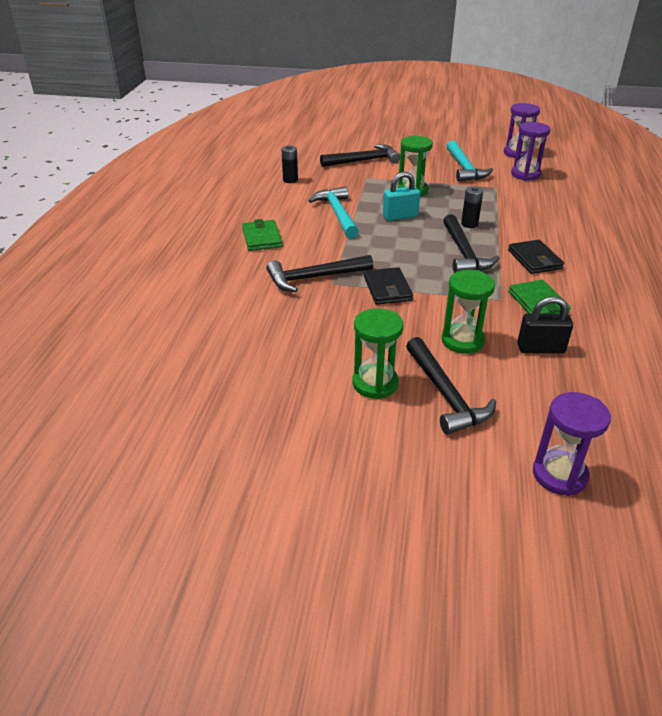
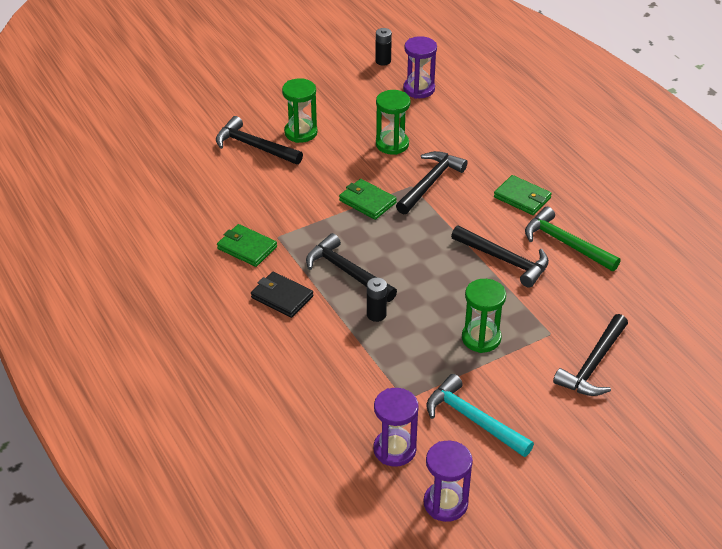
camera: 140 degrees right, 5 degrees up
black battery [282,145,298,183] -> black battery moved to [375,28,392,66]
turquoise hammer [308,186,359,238] -> black hammer [451,226,549,288]
black wallet [364,267,413,305] -> green wallet [339,179,397,220]
turquoise padlock [383,172,420,221] -> none
green hourglass [442,270,495,354] -> green hourglass moved to [376,90,411,155]
black padlock [517,296,573,354] -> none
purple hourglass [533,392,611,496] -> purple hourglass moved to [403,36,437,99]
none -> green hammer [525,207,621,271]

